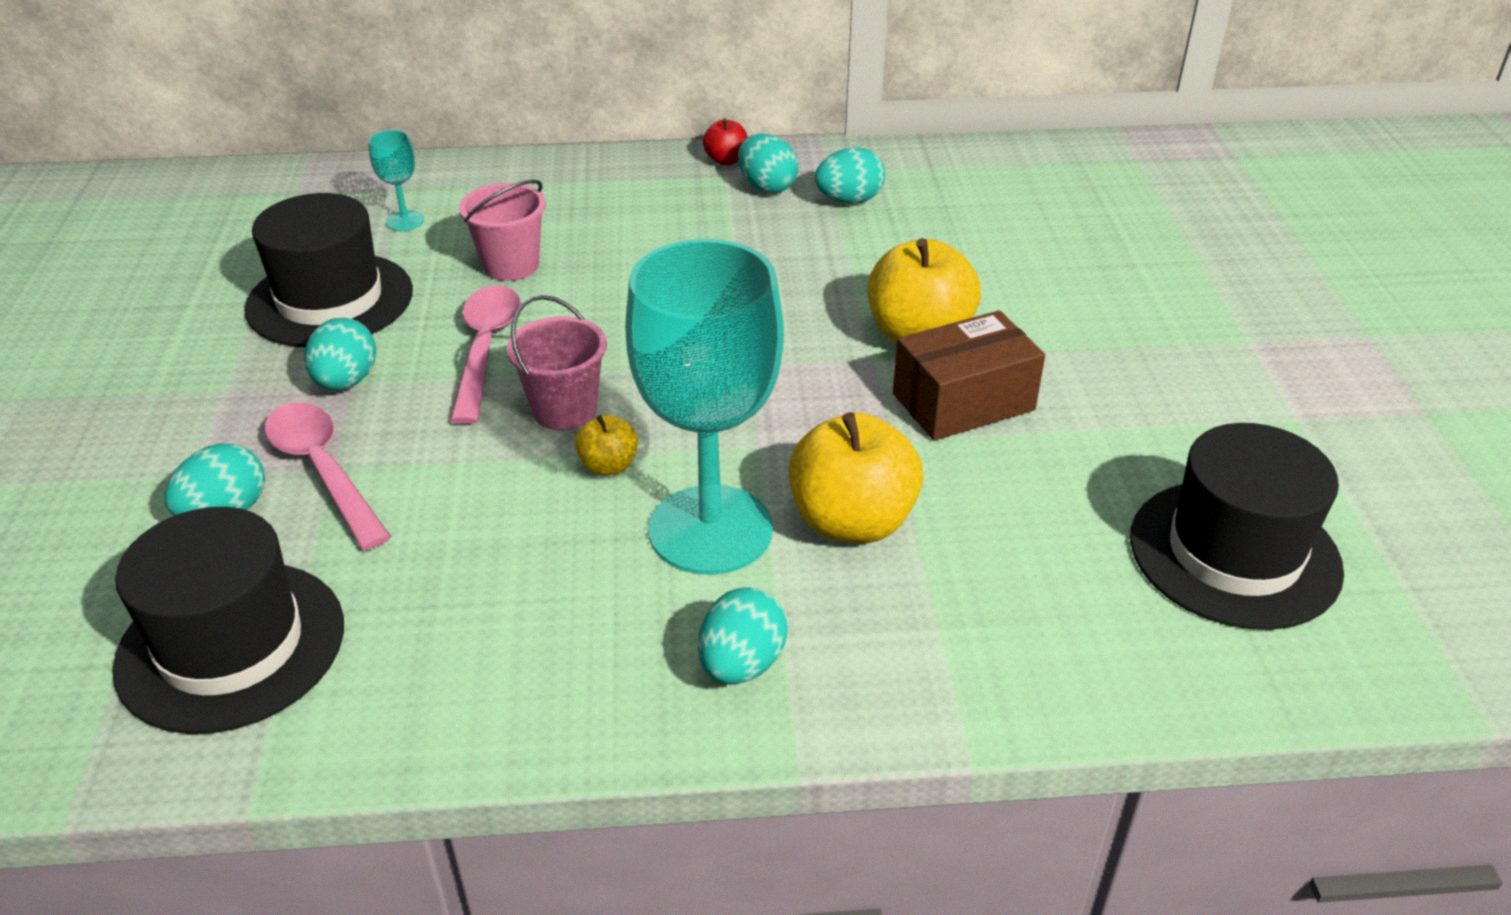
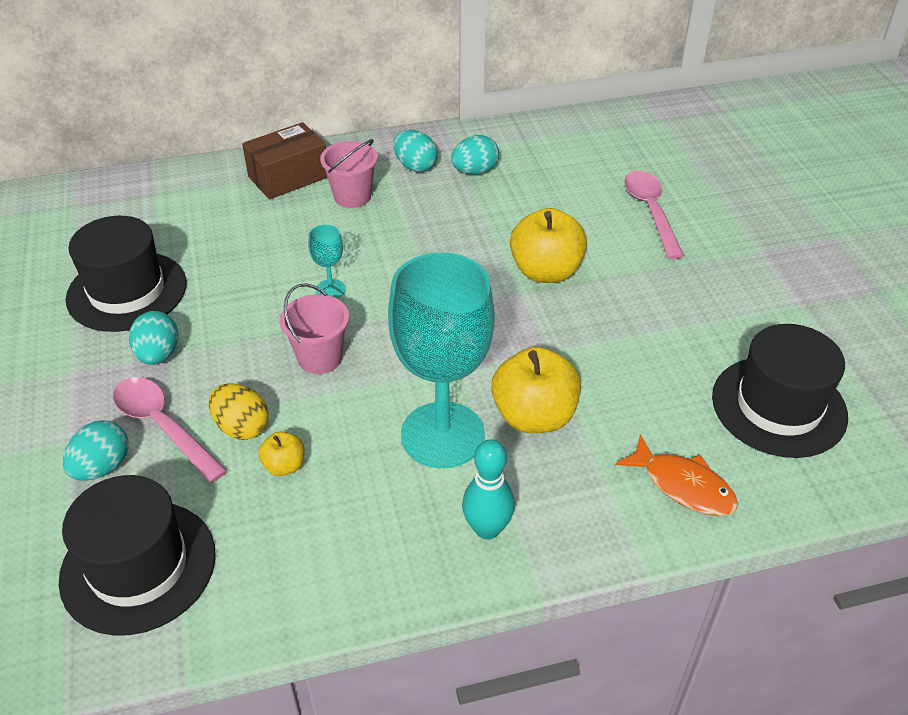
camera: 10 degrees left, 5 degrees up
turquoise goblet [369,130,424,231] -> turquoise goblet moved to [308,225,346,298]
pink spoon [450,285,521,424] -> pink spoon moved to [624,171,684,259]
pink bucket [459,180,546,281] -> pink bucket moved to [320,139,378,208]
yellow apple [575,415,638,475] -> yellow apple moved to [258,431,305,476]
turquoise egg [698,587,788,684] -> turquoise bowling pin [462,439,515,540]
red apple [703,118,747,165] -> none
brown box [893,310,1045,441] -> brown box moved to [242,122,328,199]
none -> yellow egg [209,383,269,440]
none -> orange fish [615,435,738,516]

